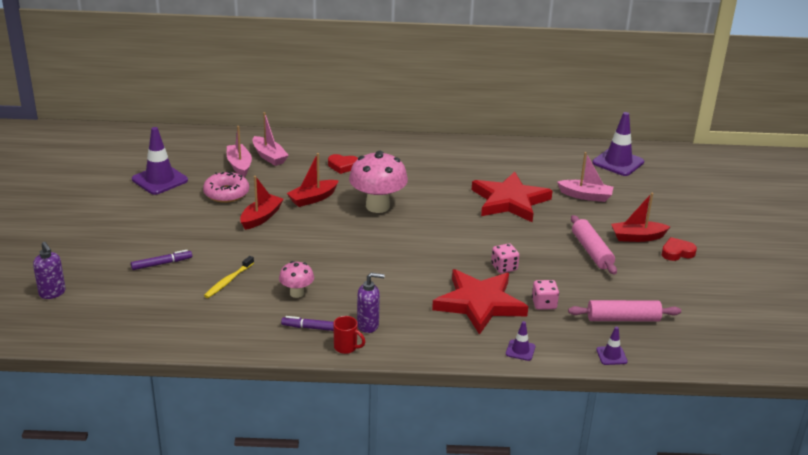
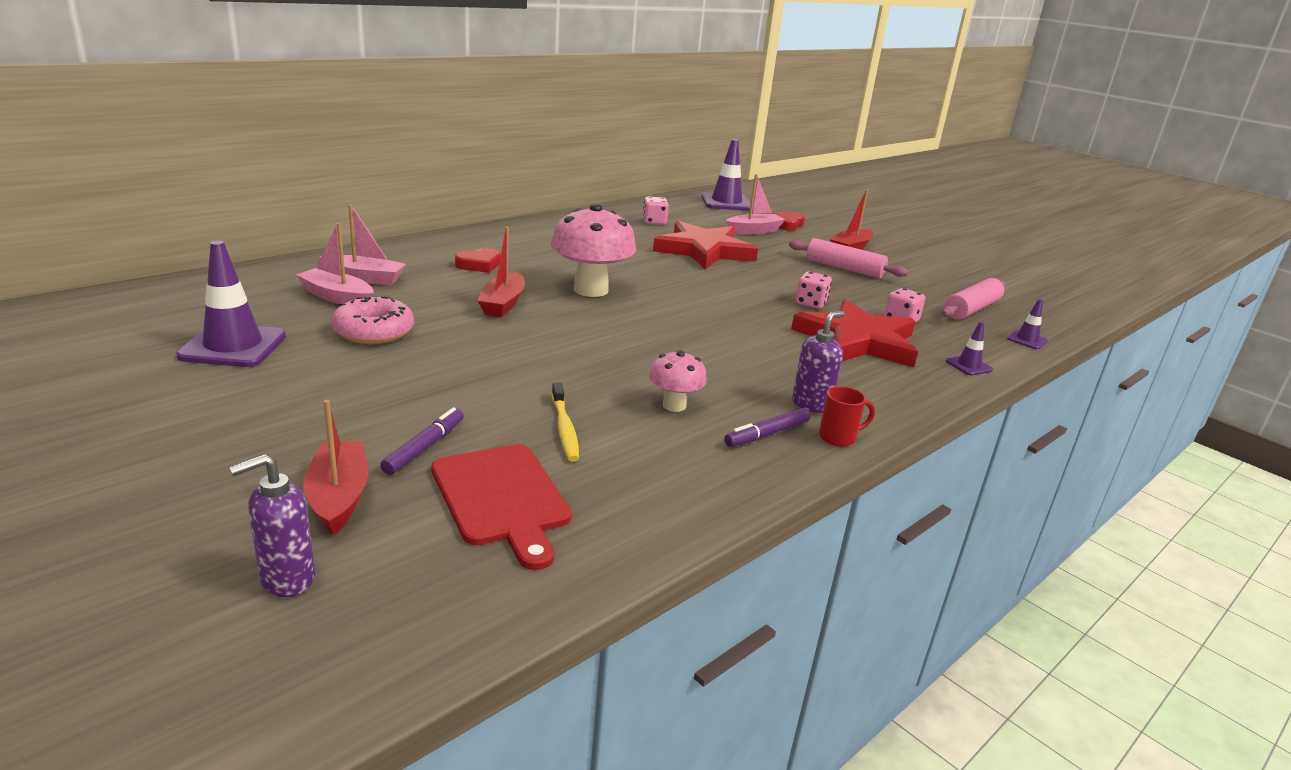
camera: 45 degrees left, 5 degrees down
purple soap dispenser [33,242,66,299] -> purple soap dispenser turned 135 degrees clockwise [229,454,315,597]
red boat [240,176,284,230] -> red boat moved to [303,400,368,535]
red heart [662,237,697,261] -> red heart moved to [773,212,805,231]
none -> red cutting board [431,444,572,570]
none -> pink dice [643,196,669,225]

